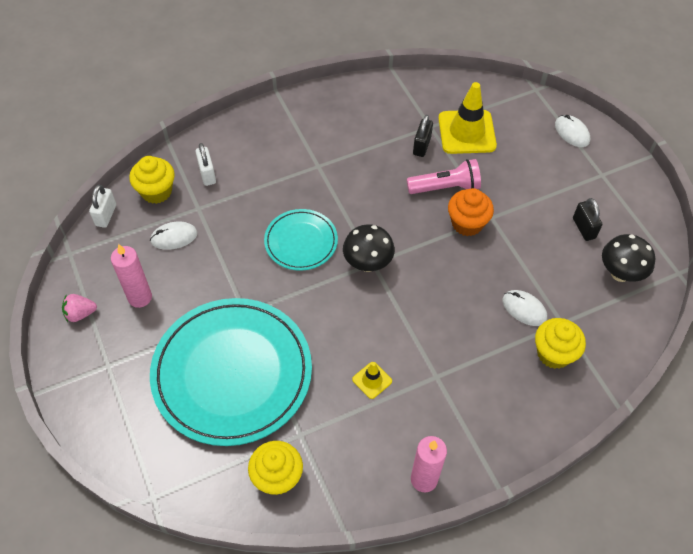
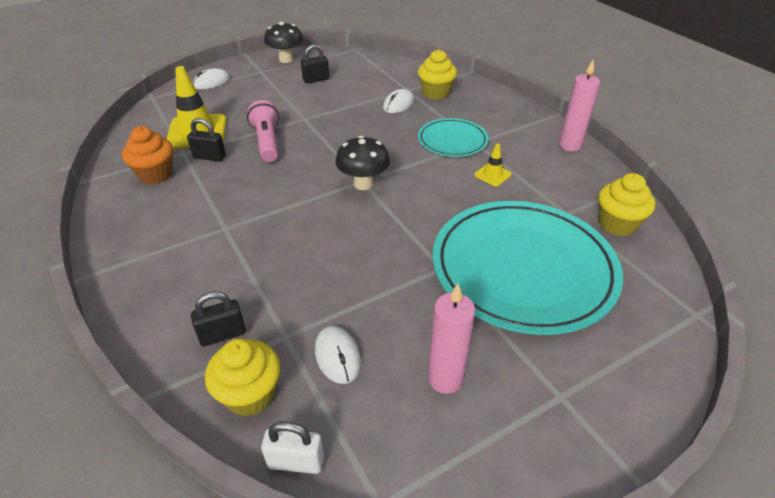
camera: 95 degrees left, 15 degrees down
pink strawberry [62,294,97,322] -> none
white padlock [195,143,216,186] -> black padlock [191,291,246,346]
turquoise plate [264,209,338,271] -> turquoise plate moved to [418,118,489,157]
orange cupcake [448,188,494,236] -> orange cupcake moved to [122,126,173,184]
black mushroom [602,234,655,282] -> black mushroom moved to [264,22,303,63]

